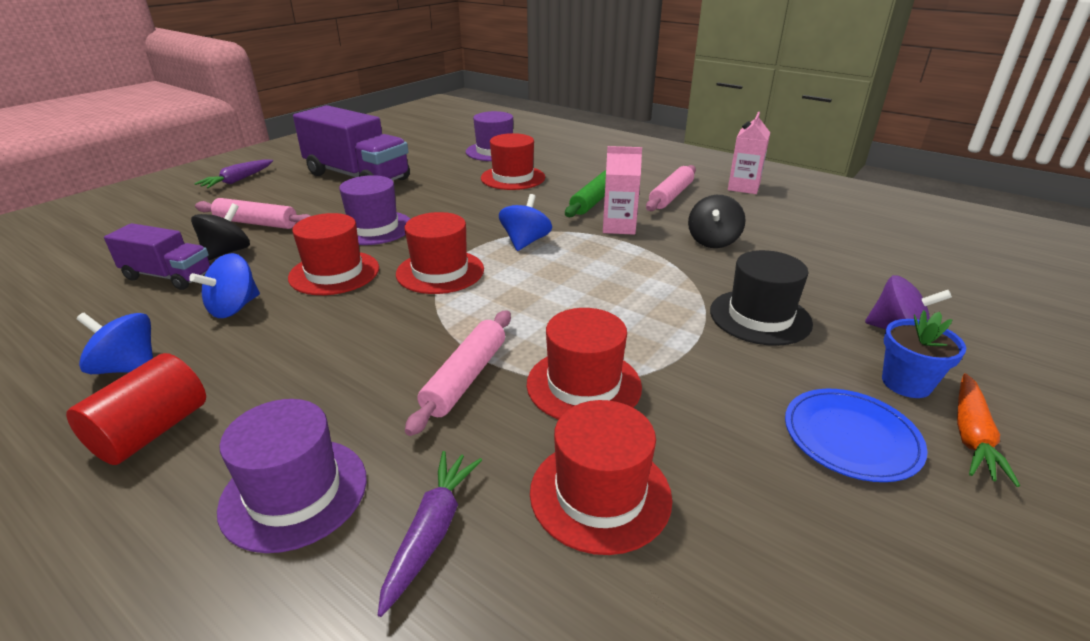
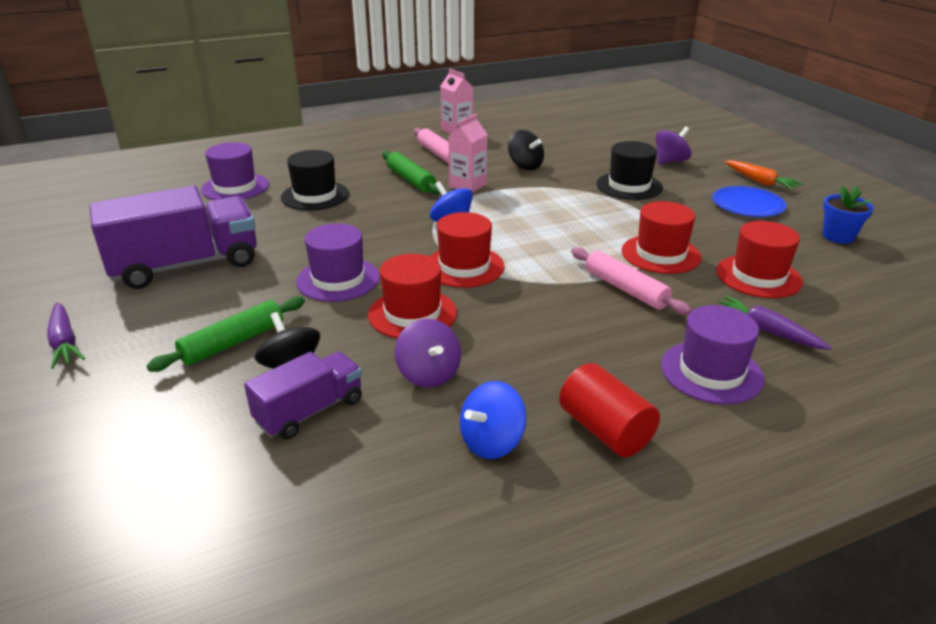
camera: 60 degrees left, 0 degrees up
blue spinning top [189,253,260,318] -> purple spinning top [395,319,461,388]
pink rolling pin [195,198,311,229] -> green rolling pin [147,296,305,372]
red hat [481,133,545,190] -> black hat [281,150,349,211]
blue flower pot [882,310,966,398] -> blue flower pot moved to [823,186,874,244]

